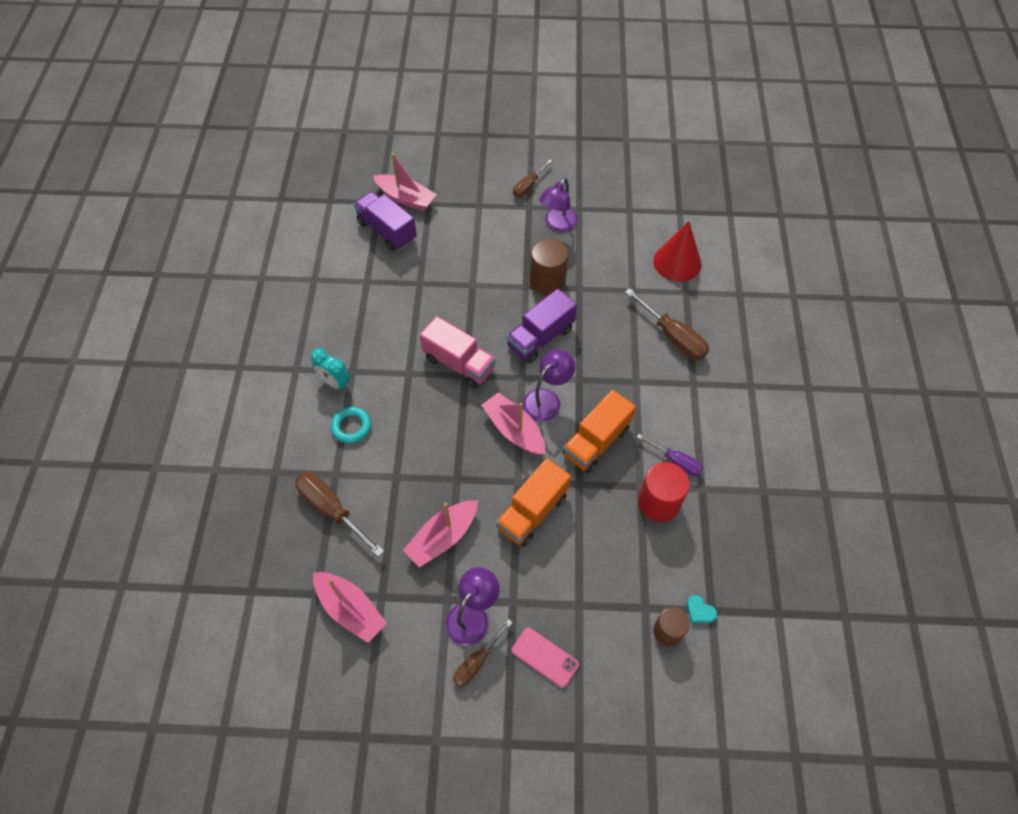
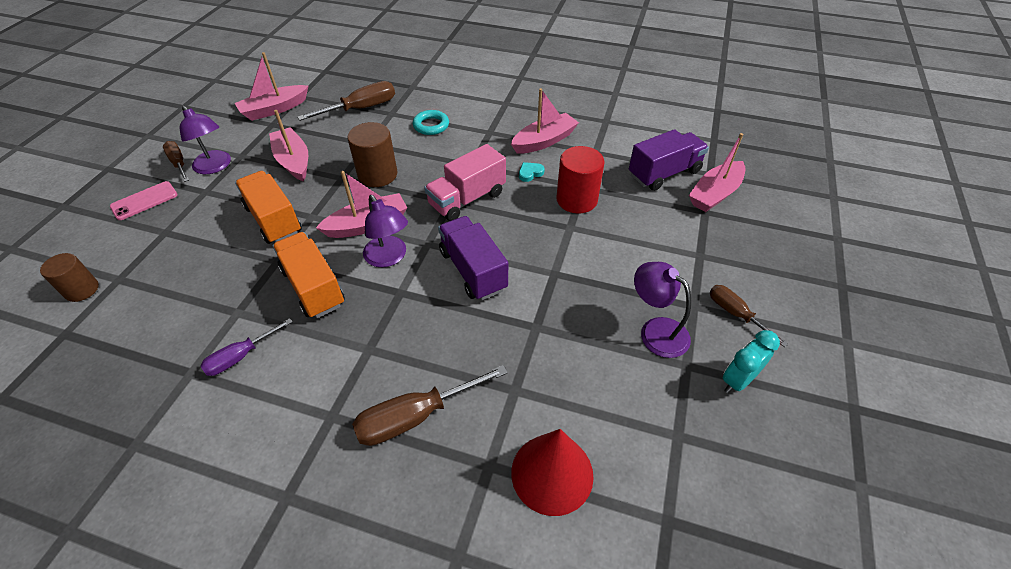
camera: 105 degrees right, 10 degrees down
turquoise clock [311,348,350,391] -> turquoise clock moved to [723,330,780,393]
brown cylinder [530,239,568,295] -> brown cylinder moved to [347,122,397,187]
red cylinder [638,462,690,522] -> red cylinder moved to [556,146,605,214]
turquoise heart [687,595,717,623] -> turquoise heart moved to [519,162,545,182]
none -> pink boat [511,88,579,154]

